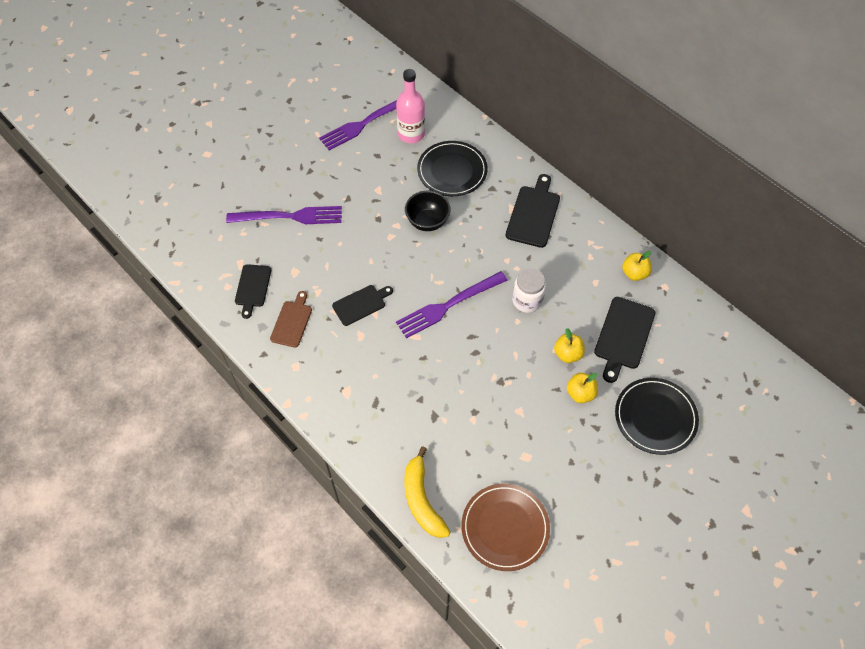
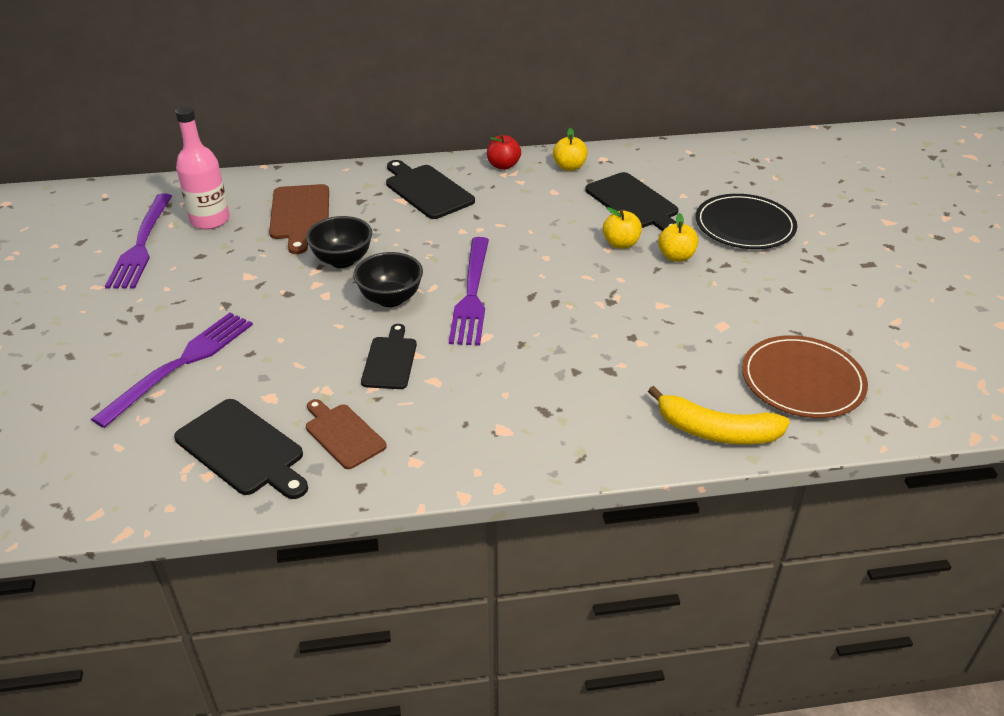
camera: 55 degrees left, 20 degrees down
black cutting board [235,264,271,319] -> black cutting board [174,399,308,499], size x1.50
black plate [417,141,488,196] -> brown cutting board [269,184,329,254]
white jar [512,268,546,313] -> none
none -> black bowl [353,252,423,307]
none -> red apple [487,134,521,170]

